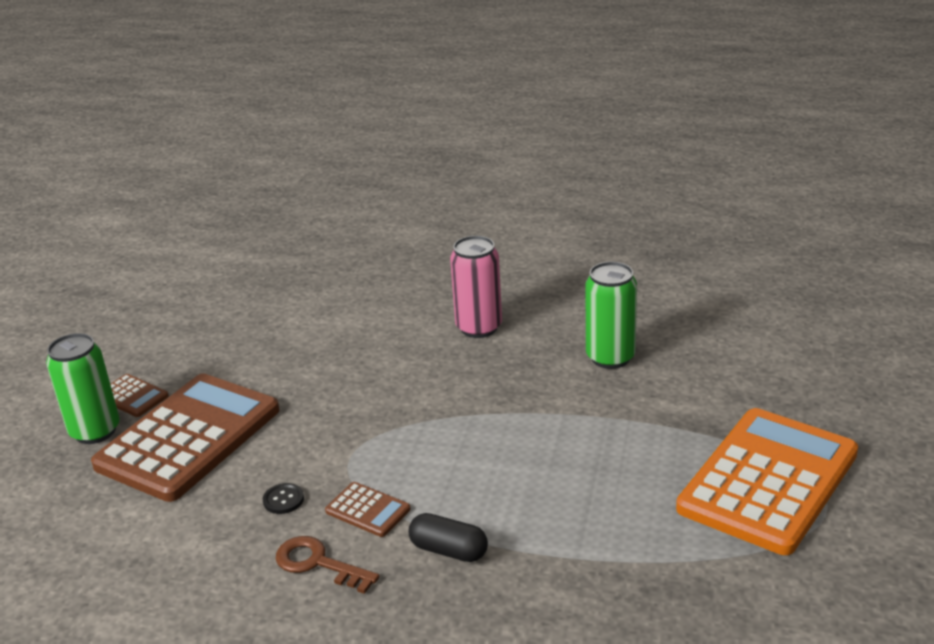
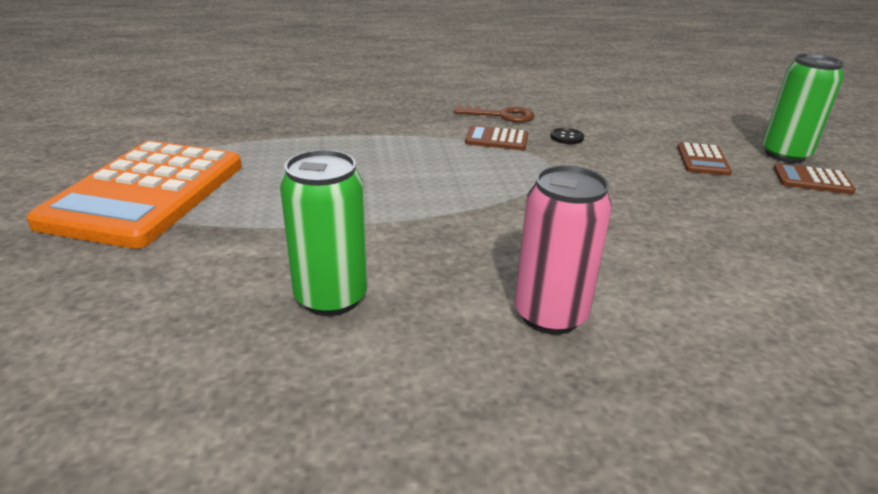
camera: 155 degrees right, 0 degrees up
brown calculator [91,374,279,502] -> brown calculator [677,142,732,176], size x0.41
black capsule [409,513,488,562] -> none

